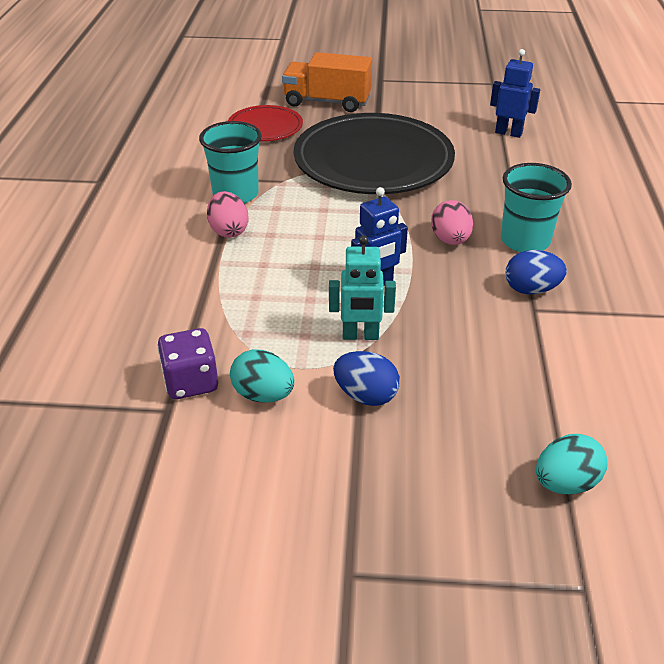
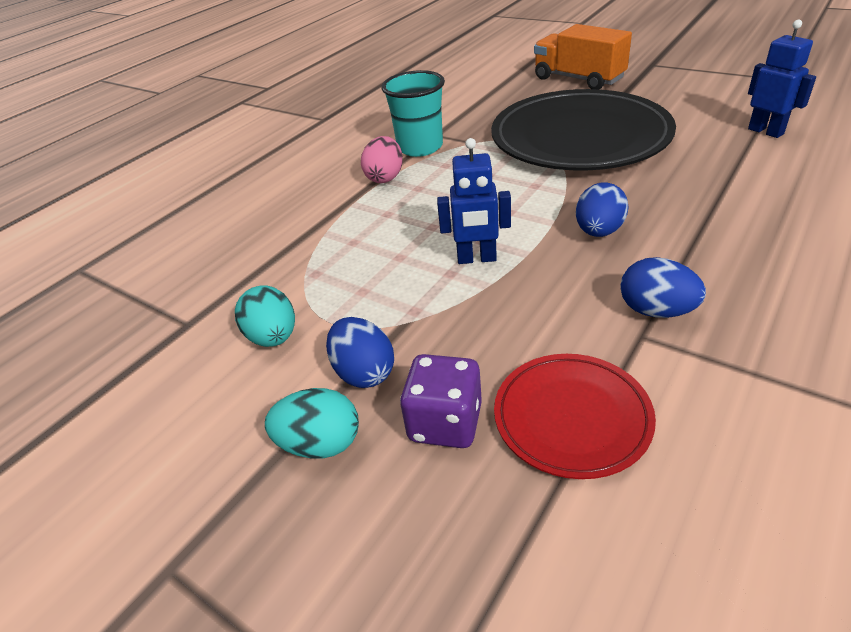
camera: 35 degrees right, 0 degrees up
purple dice [157,328,218,399] -> purple dice moved to [400,354,482,448]
red plate [228,105,303,141] -> red plate moved to [494,354,656,479]
turquoise robot [329,235,396,340] -> none
pink egg [431,200,473,245] -> blue egg [576,183,629,237]
turquoise cup [501,163,572,252] -> none
turquoise egg [536,434,608,494] -> turquoise egg moved to [265,388,359,458]

